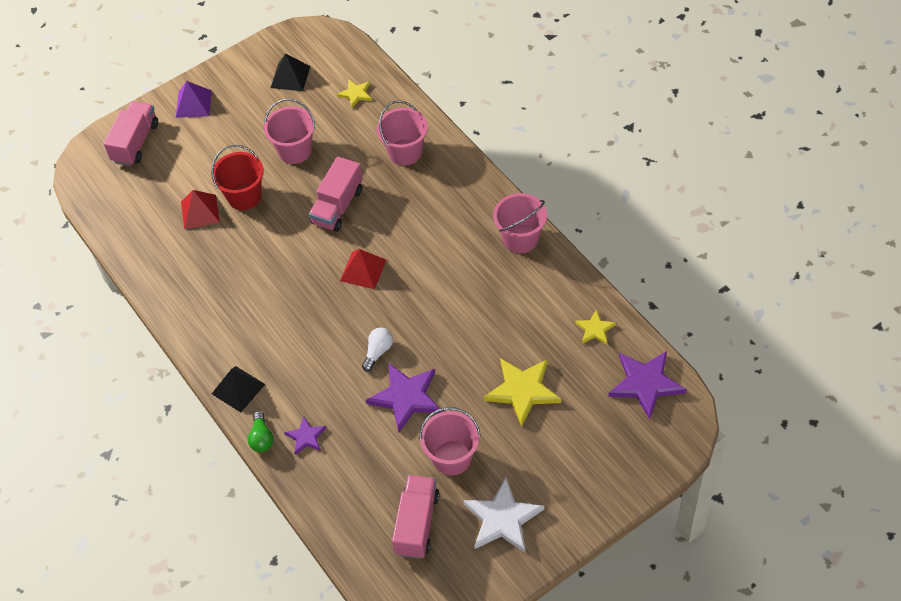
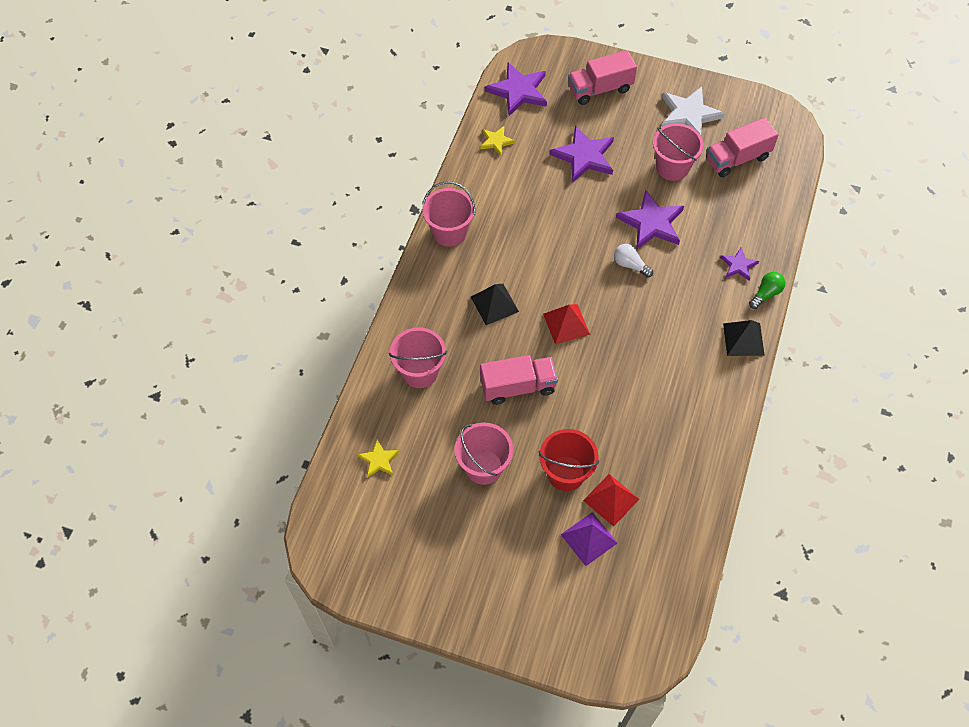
camera: 130 degrees left, 5 degrees up
pink truck [104,101,158,166] -> pink truck moved to [568,50,637,105]
purple pyramid [176,81,212,118] -> purple pyramid moved to [561,512,617,566]
black pyramid [271,54,310,91] -> black pyramid moved to [471,284,519,325]
white light bulb [362,328,393,372] -> white light bulb turned 45 degrees clockwise [614,244,653,278]
yellow star [484,358,561,427] -> purple star [549,125,614,183]

